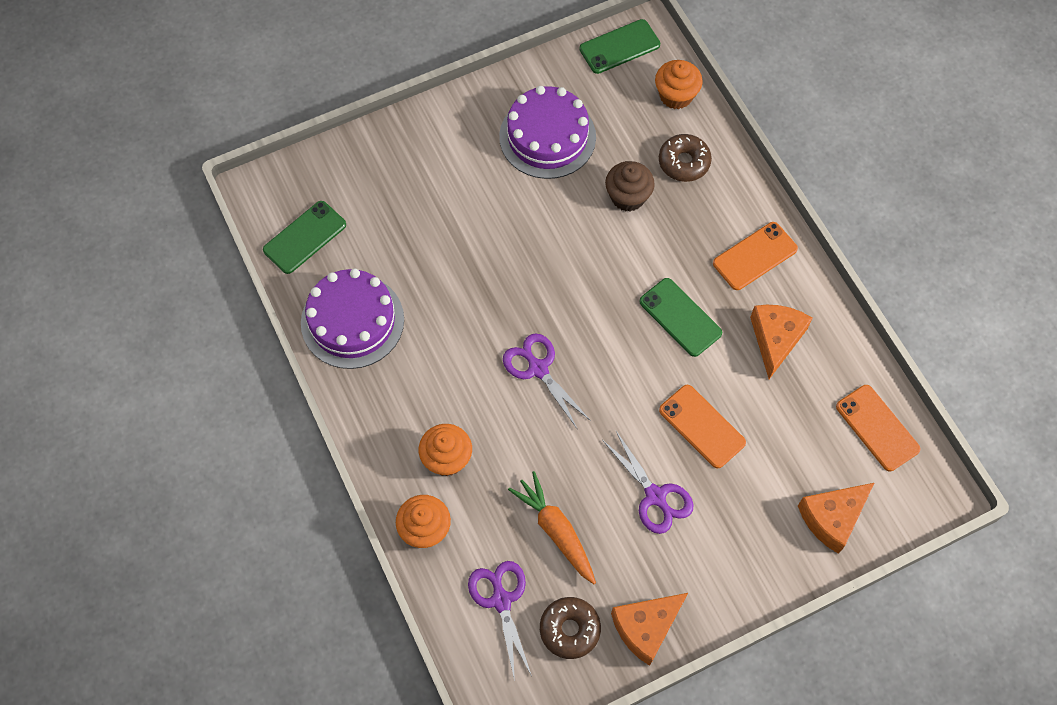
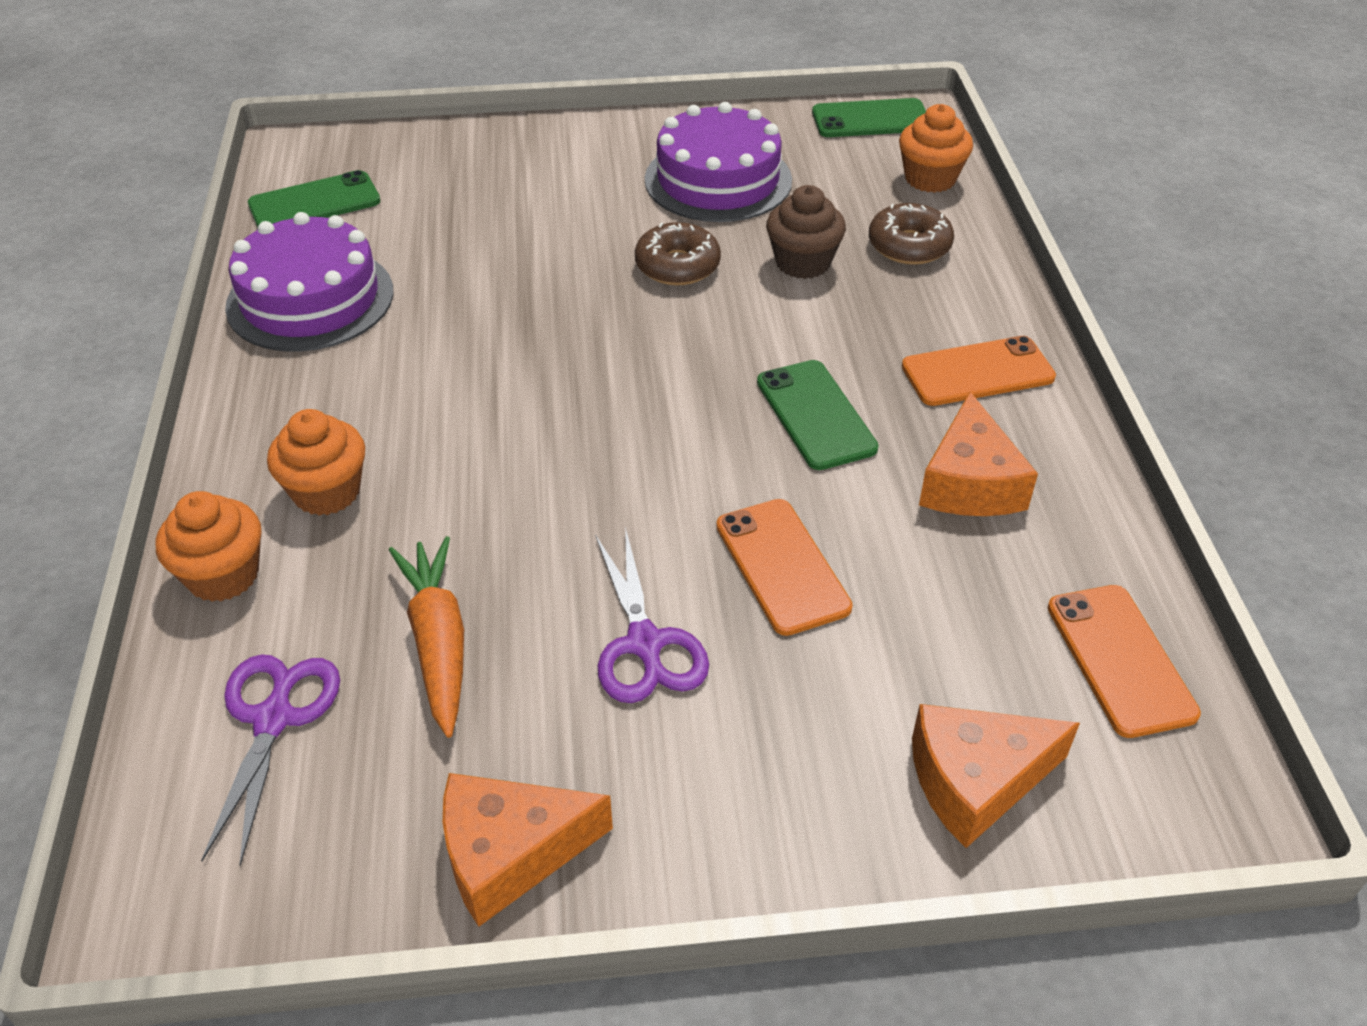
camera: 20 degrees right, 20 degrees down
purple scissors [503,333,591,430] -> none
brown donut [540,597,601,659] -> brown donut moved to [635,222,721,285]
orange cheese [750,305,813,379] -> orange cheese turned 150 degrees clockwise [919,392,1038,516]

